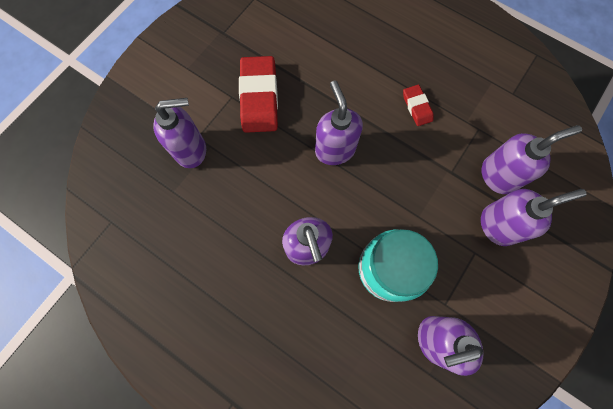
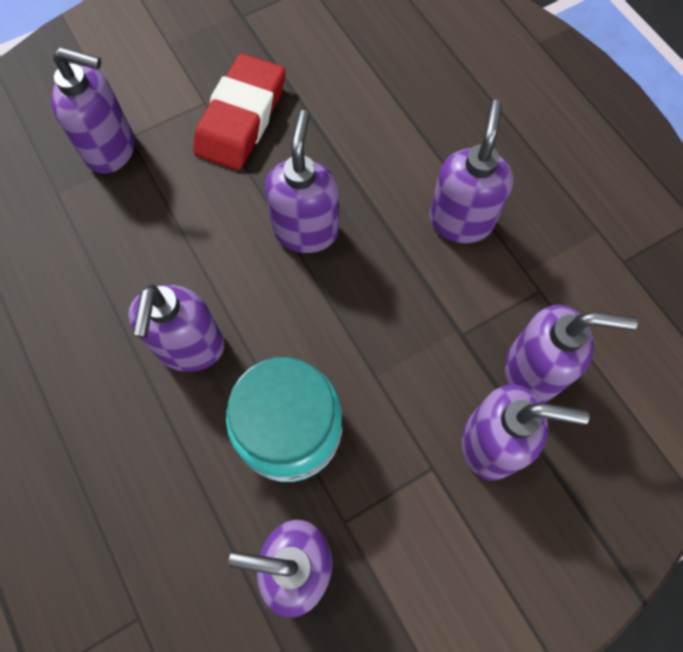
camera: 25 degrees right, 5 degrees down
red eraser [403,85,433,126] -> purple soap dispenser [429,100,514,243]

